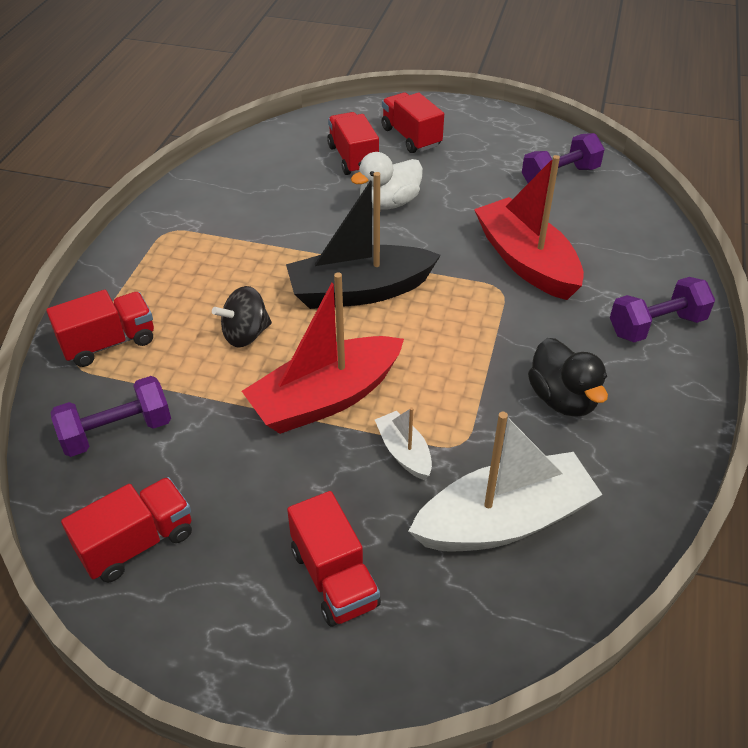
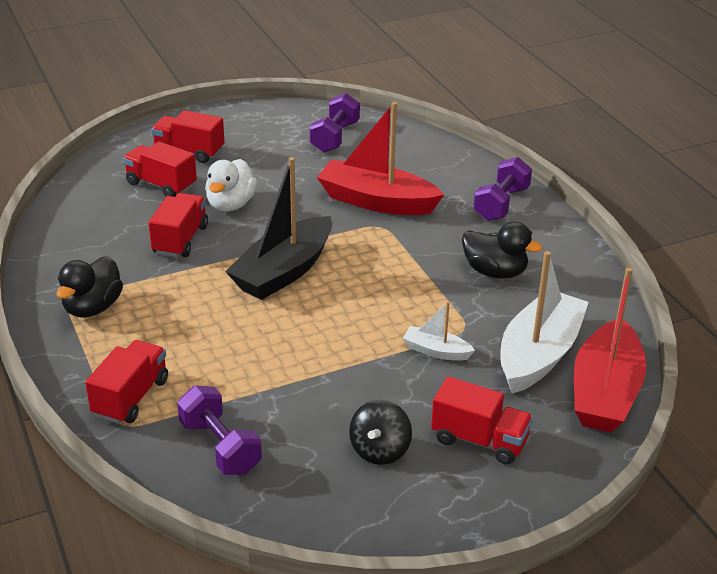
camera: 40 degrees left, 10 degrees down
purple dumbbell [50,376,171,457] -> purple dumbbell turned 60 degrees counterclockwise [177,385,262,475]
red truck [61,477,192,582] -> red truck moved to [149,193,208,257]
black spinning top [212,286,272,348] -> black spinning top moved to [349,400,412,465]
red boat [242,272,404,434] -> red boat moved to [574,267,646,433]
none -> black duck [56,256,123,318]

